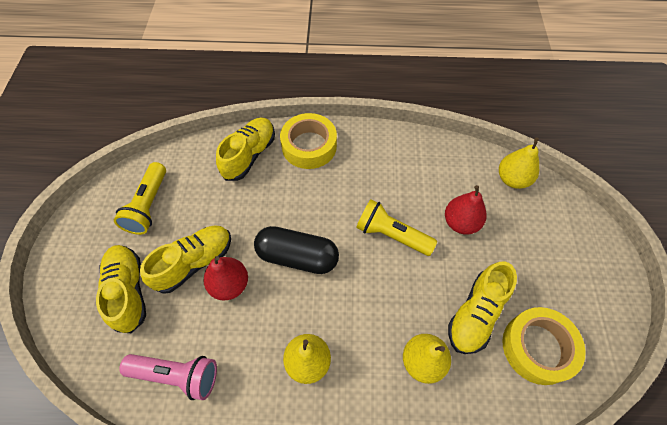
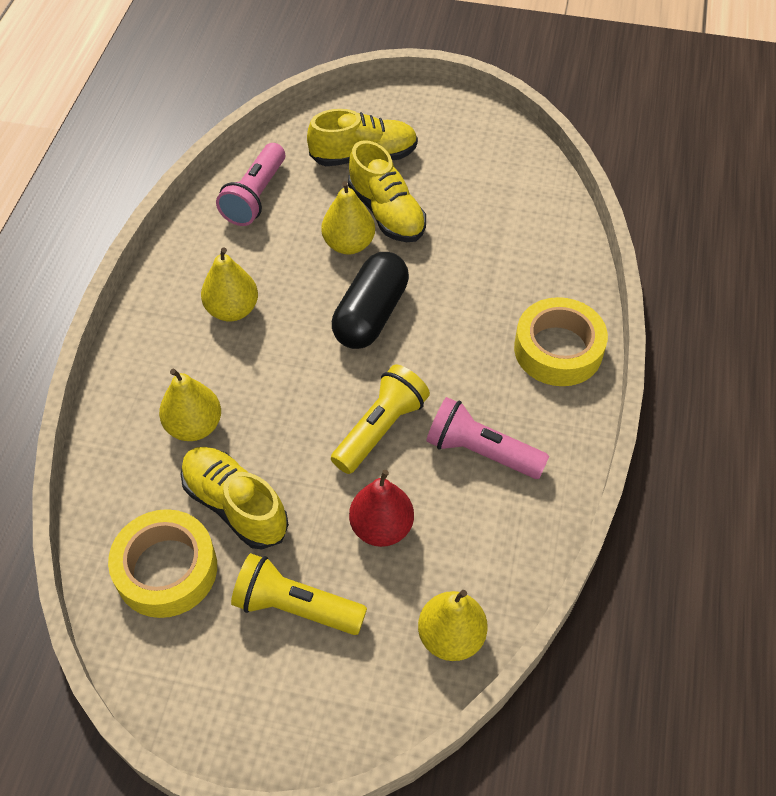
camera: 100 degrees right, 5 degrees down
yellow flashlight [114,162,166,235] -> yellow flashlight moved to [231,553,367,635]
red pear [203,256,248,300] -> yellow pear [321,181,375,255]
yellow shoe [216,118,275,181] -> none
none -> pink flashlight [426,397,549,479]

